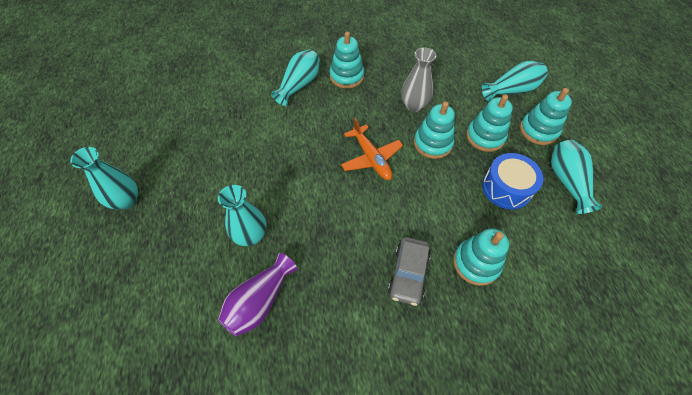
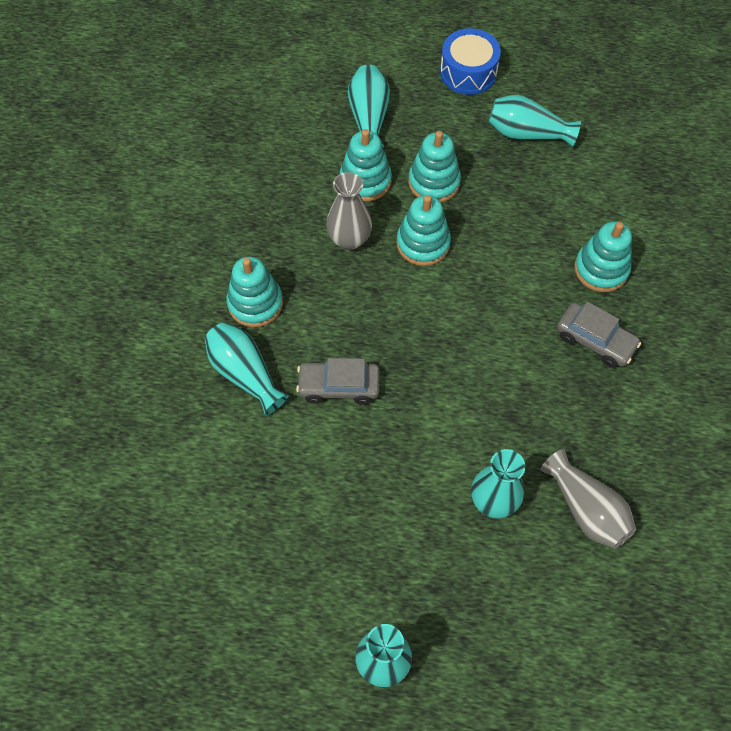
camera: 70 degrees left, 5 degrees up
purple vase [218,253,297,336] -> grey vase [540,449,636,549]
orange plane [341,118,403,180] -> none
blue drum [482,153,544,210] -> blue drum moved to [440,28,501,95]
turquoise stacking toy [520,88,572,145] -> turquoise stacking toy moved to [340,129,392,201]
none -> grey car [296,358,380,404]

